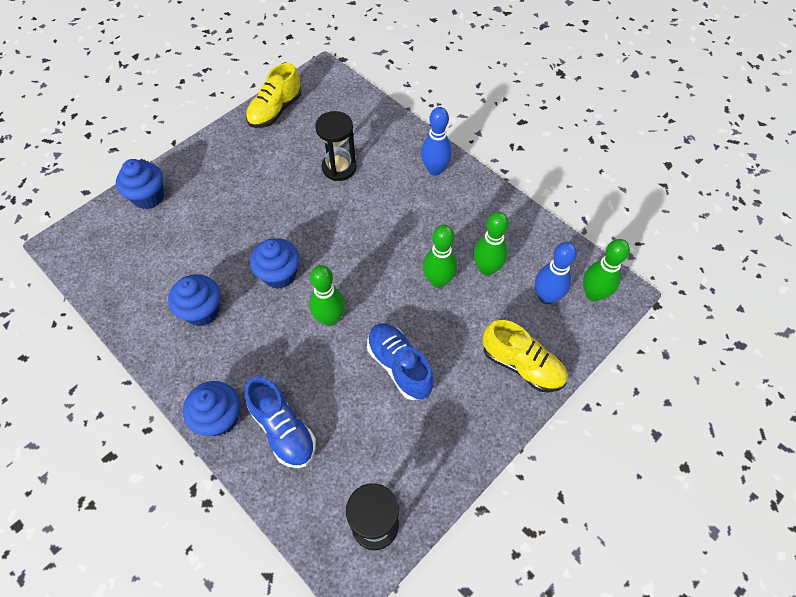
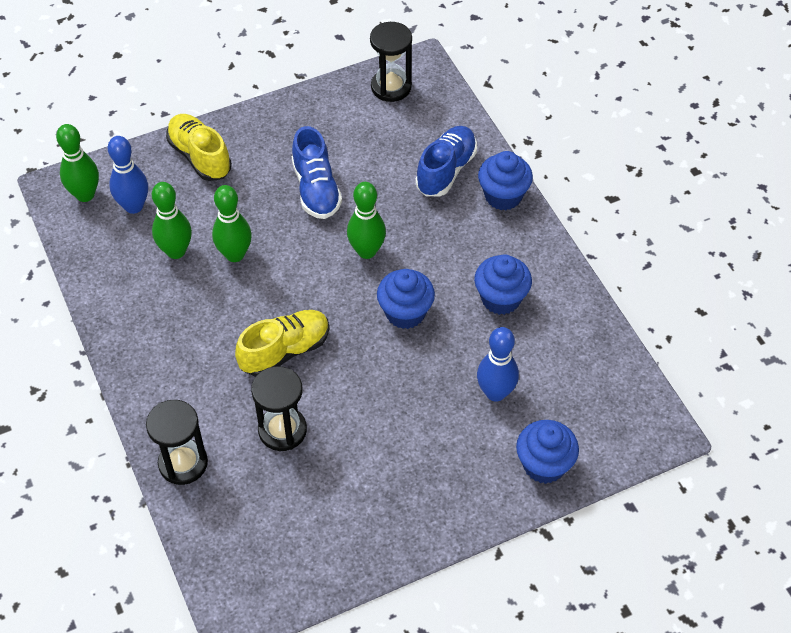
camera: 160 degrees left, 5 degrees down
blue shoe [244,377,316,468] -> blue shoe turned 45 degrees clockwise [415,126,477,196]
yellow shoe [246,63,302,128] -> yellow shoe moved to [235,310,329,377]
blue bowling pin [421,107,452,176] -> blue bowling pin moved to [477,327,519,402]
none -> black hourglass [146,400,208,485]

